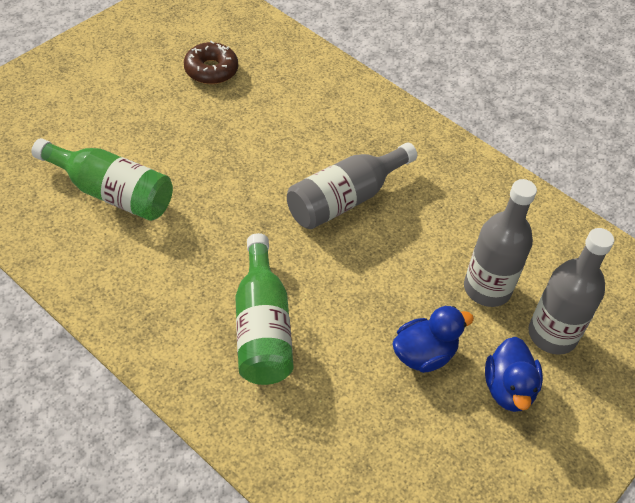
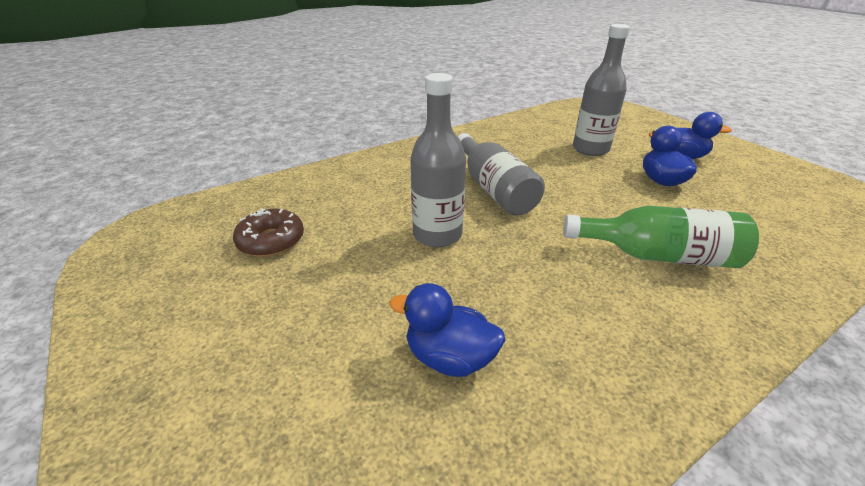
camera: 70 degrees left, 15 degrees down
green bottle [31,138,173,221] -> blue duck [389,283,505,377]
grey bottle [528,228,614,355] -> grey bottle moved to [410,73,466,247]

